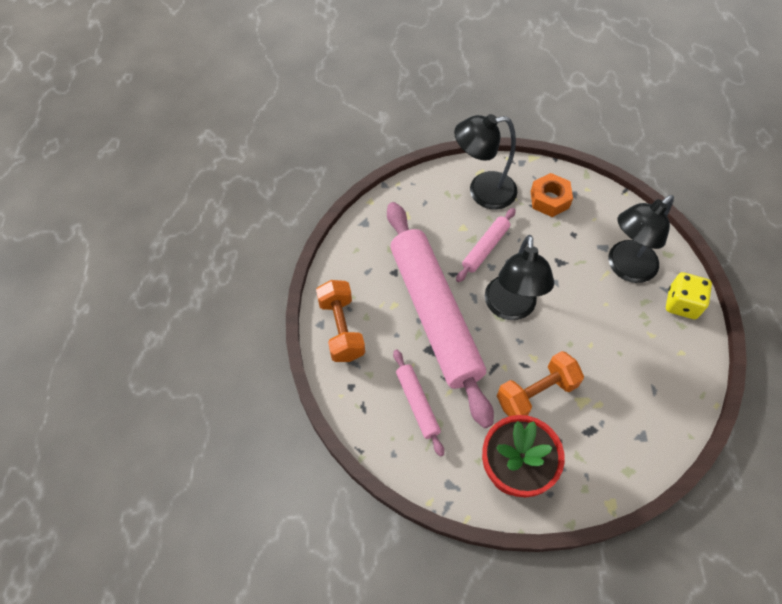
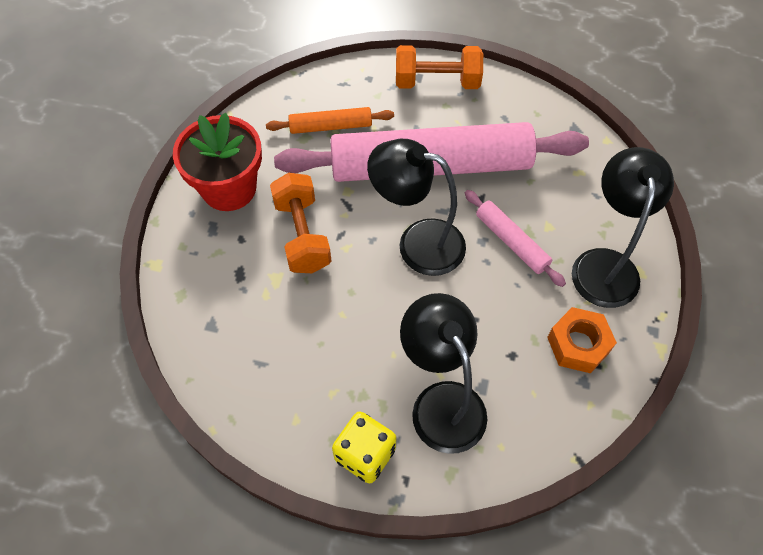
camera: 105 degrees right, 0 degrees up
pink rolling pin [393,349,444,457] -> orange rolling pin [266,107,394,134]

